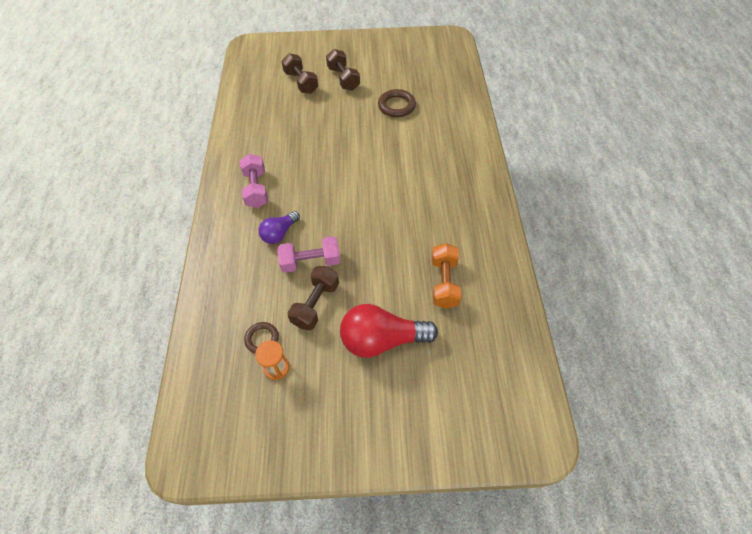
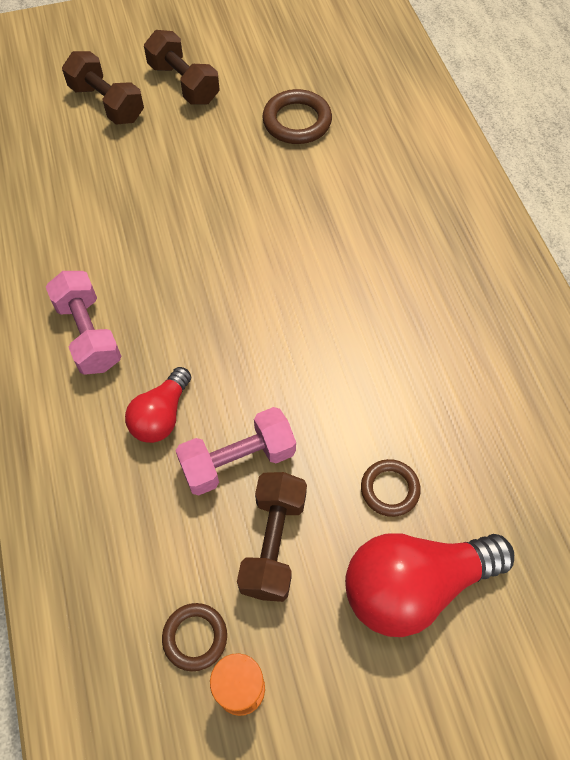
camera: 15 degrees left, 5 degrees up
purple light bulb [259,211,300,244] -> red light bulb [125,367,191,443]
orange dumbbell [432,243,461,309] -> none
none -> brown ring [361,459,421,517]

